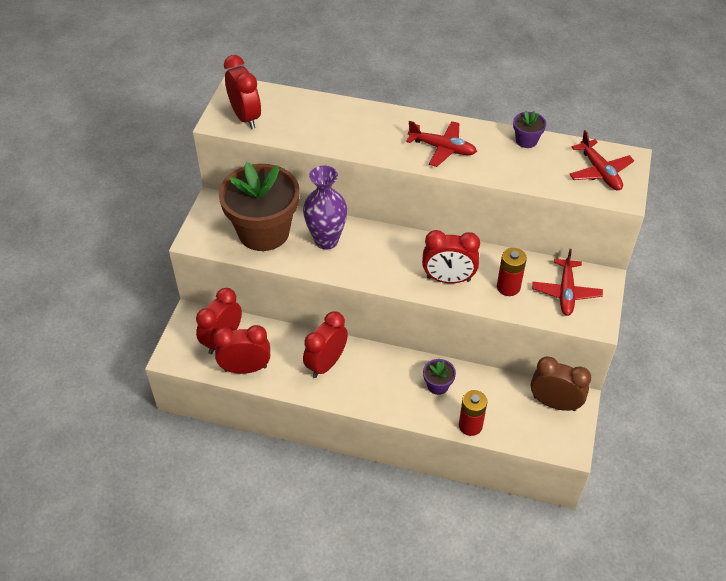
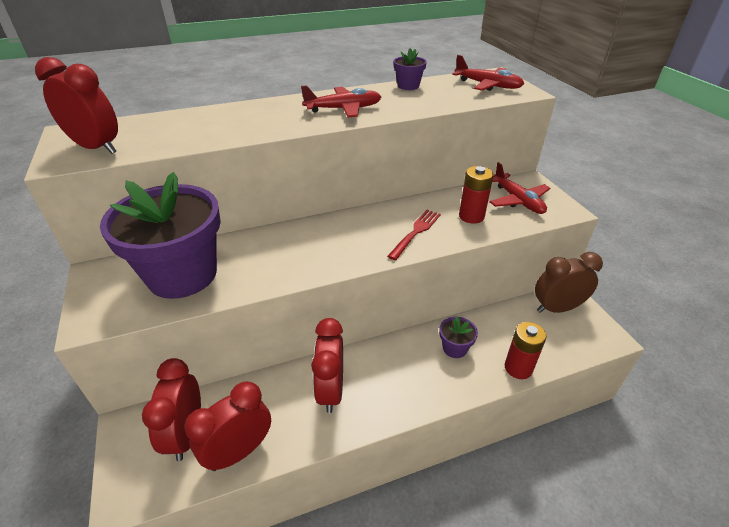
camera: 35 degrees left, 10 degrees down
brown flower pot [219,162,300,251] -> purple flower pot [100,172,221,299]
purple vase [303,166,347,250] -> none
red clock [422,230,480,283] -> red fork [387,210,441,260]

